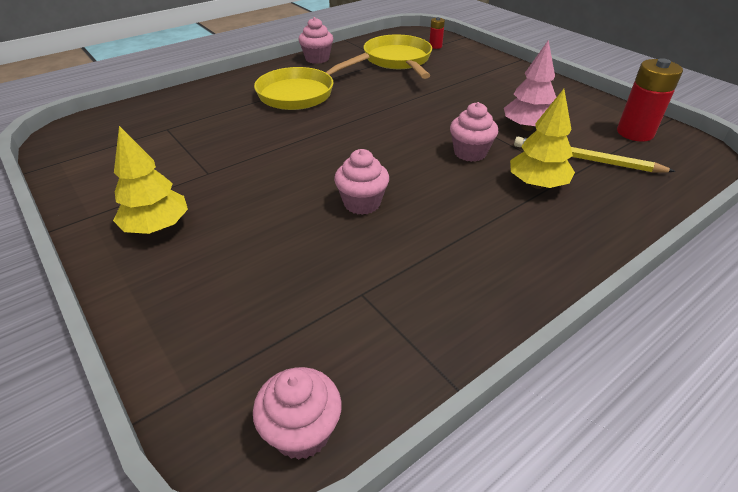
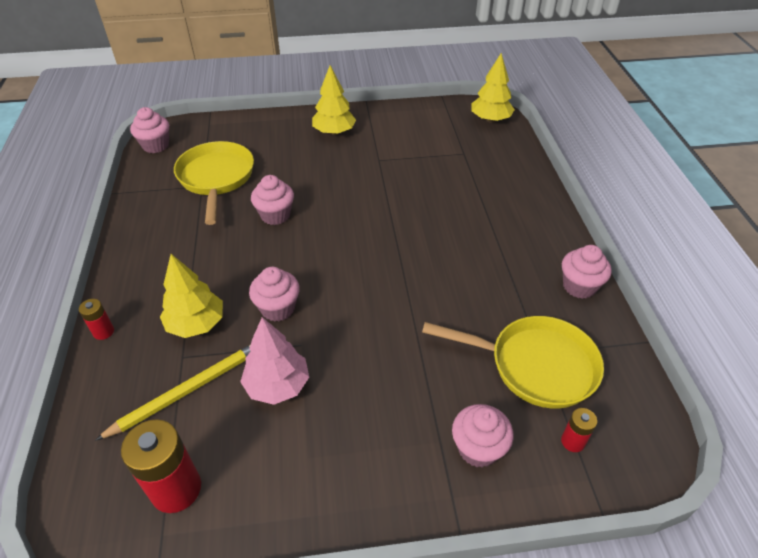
camera: 120 degrees right, 5 degrees up
yellow pan [254,53,369,110] -> yellow pan moved to [174,141,254,225]
none -> red battery [79,299,114,340]
none -> pink cupcake [452,404,514,468]
none -> yellow tree [472,53,515,123]

